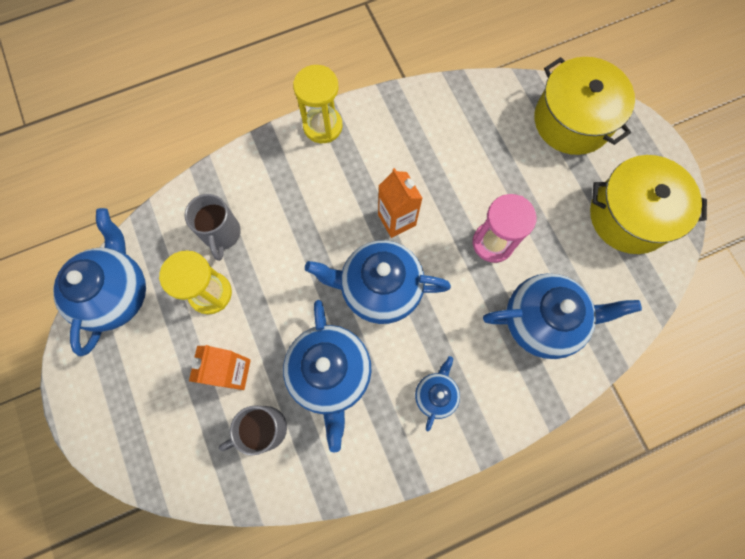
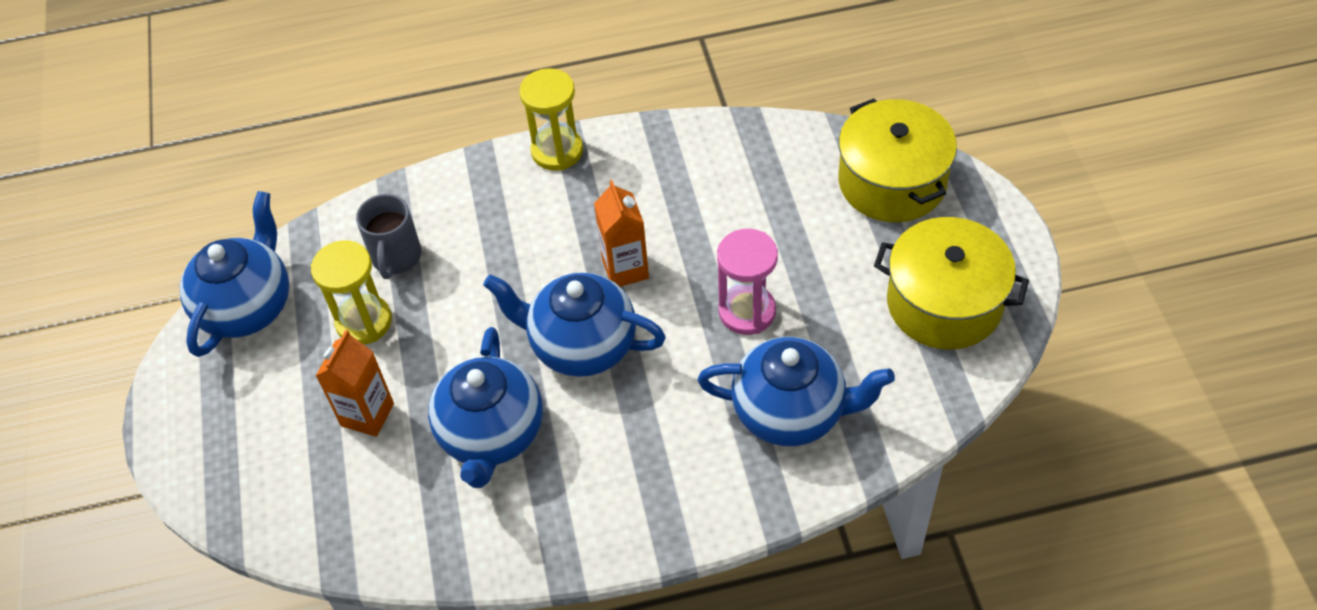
camera: 15 degrees right, 20 degrees down
grey mug [219,406,287,455] -> none
blue teapot [415,356,460,431] -> none

